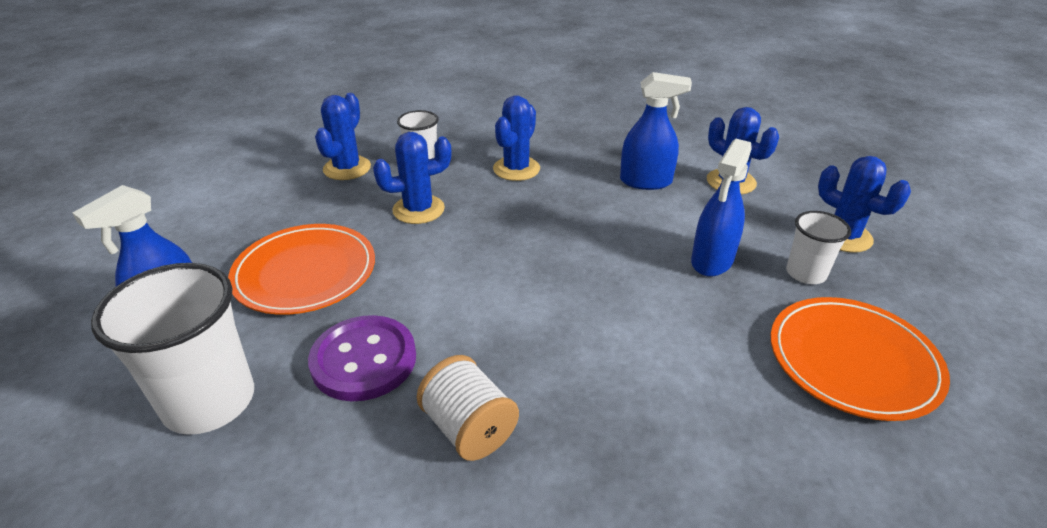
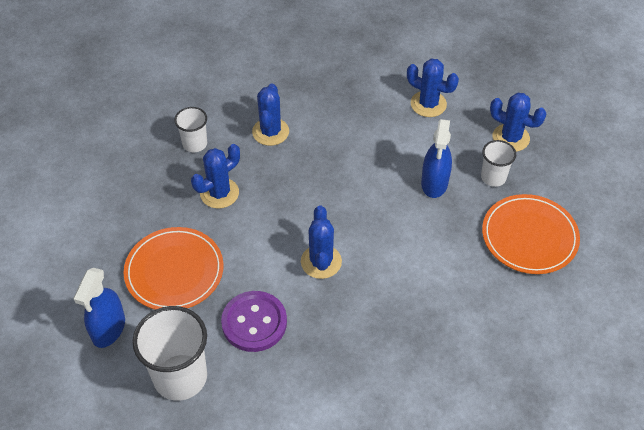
camera: 20 degrees left, 15 degrees up
blue cactus [315,93,371,180] -> blue cactus moved to [301,206,342,279]
white spool [417,355,519,461] -> none
blue spray bottle [620,72,692,190] -> none

